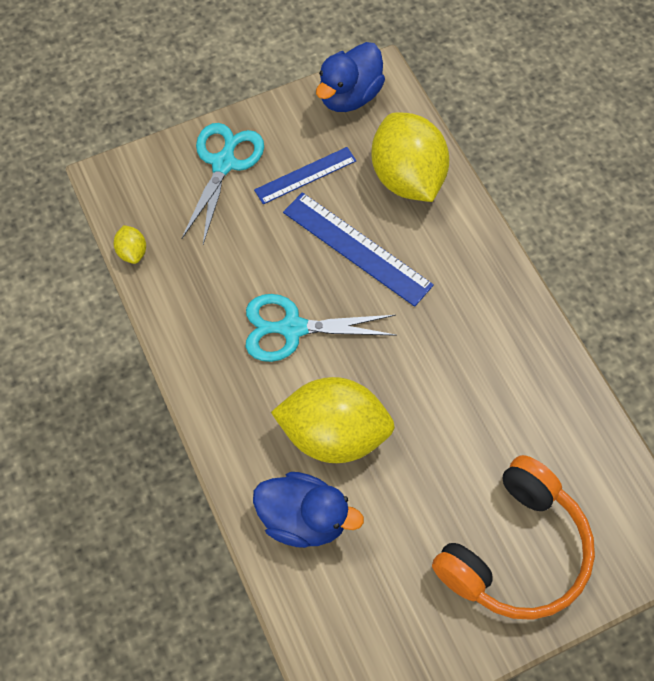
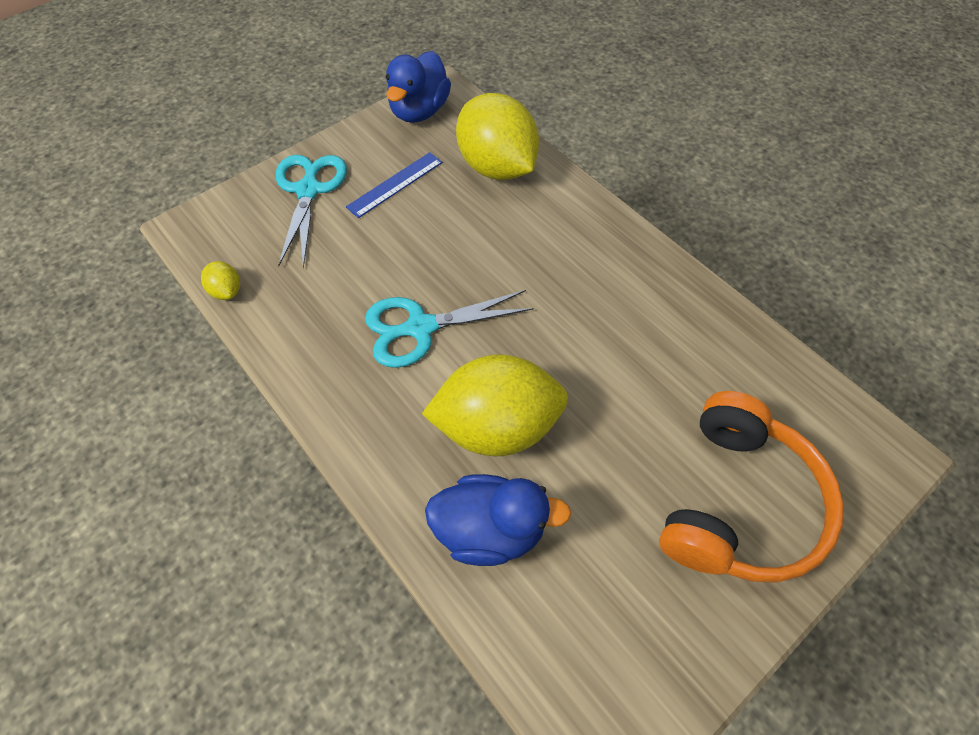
camera: 15 degrees left, 5 degrees down
blue ruler [283,192,434,307] -> none

